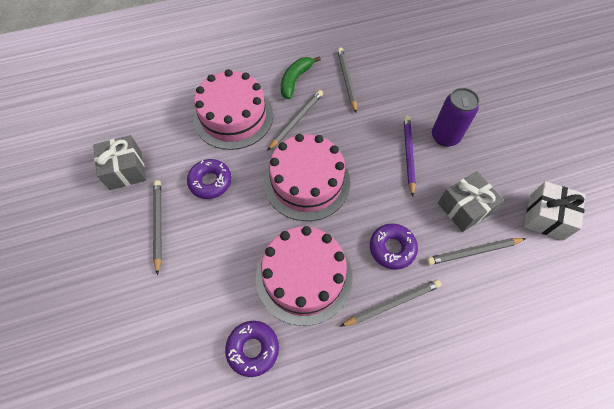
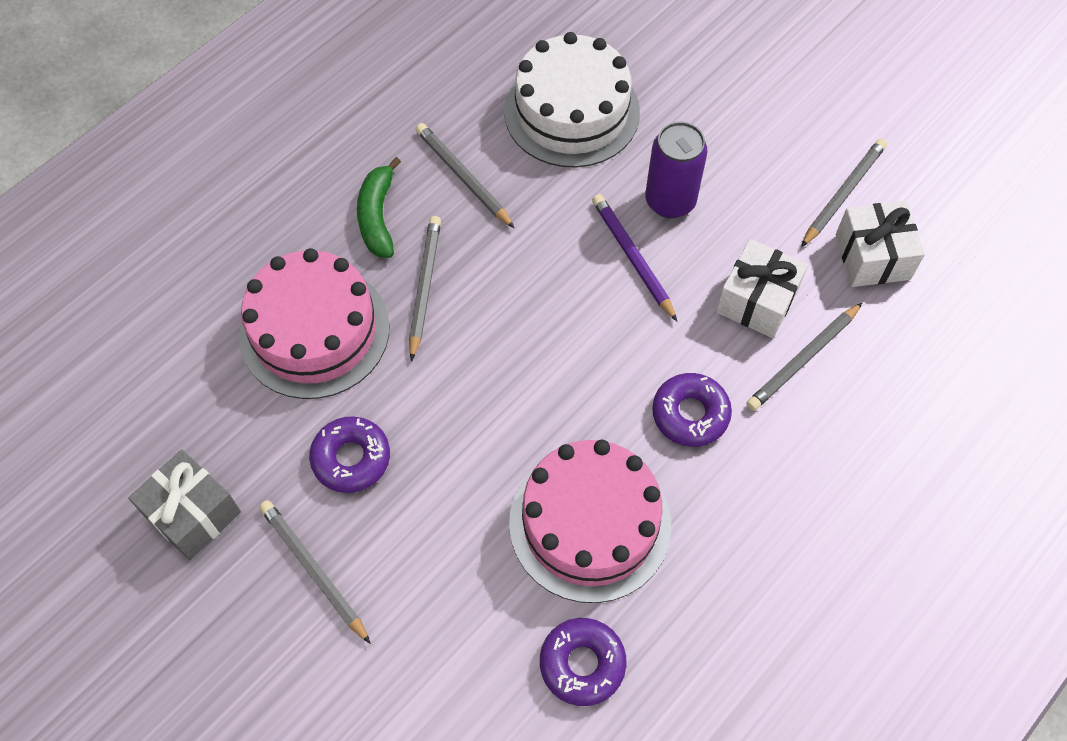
camera: 30 degrees left, 0 degrees up
pink cake [264,134,350,221] -> none
grey pencil [340,279,441,327] -> grey pencil moved to [801,138,887,247]
grey gift [438,171,504,232] -> white gift [716,239,808,338]
none -> white cake [504,32,640,168]

